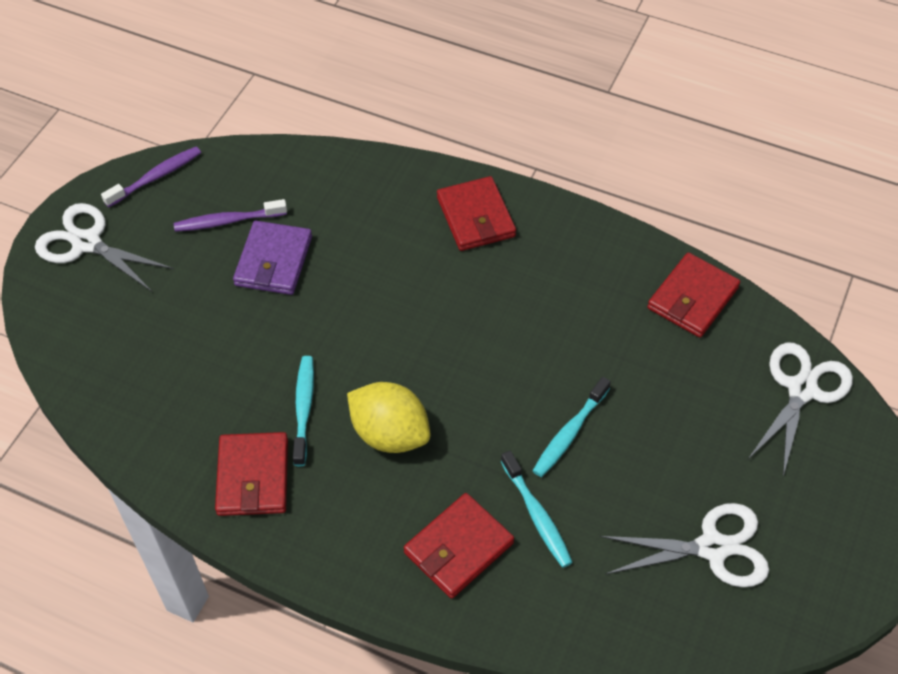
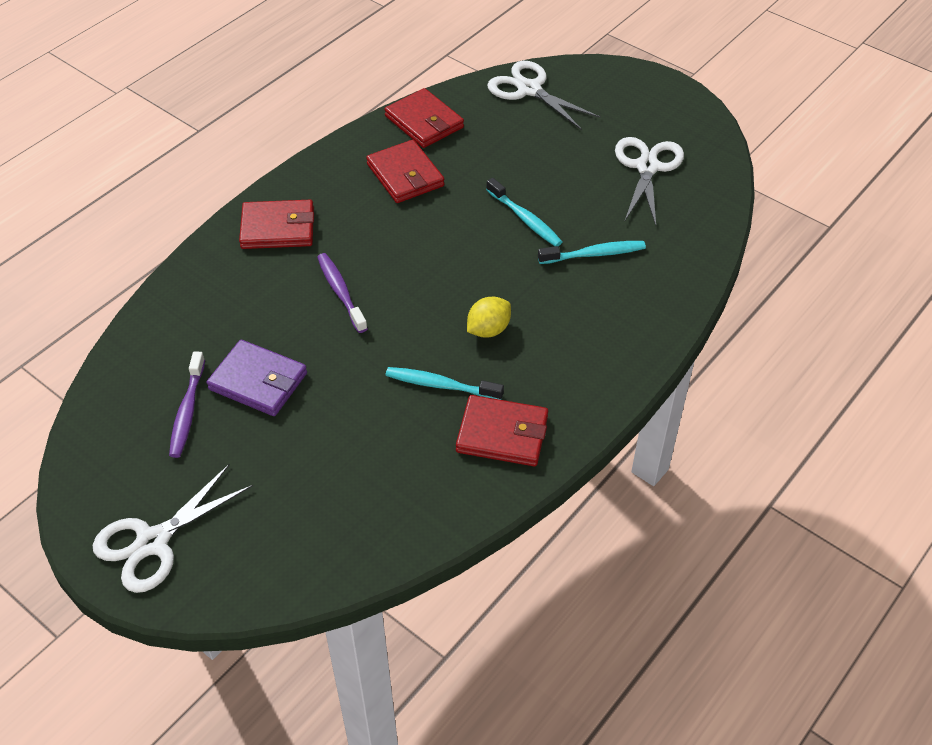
camera: 75 degrees left, 5 degrees down
purple toothbrush [101,147,201,207] -> purple toothbrush moved to [317,253,368,333]
yellow lemon [347,382,431,453] -> yellow lemon [467,297,511,338], size x0.63
red wallet [404,493,514,599] -> red wallet moved to [366,140,444,203]

